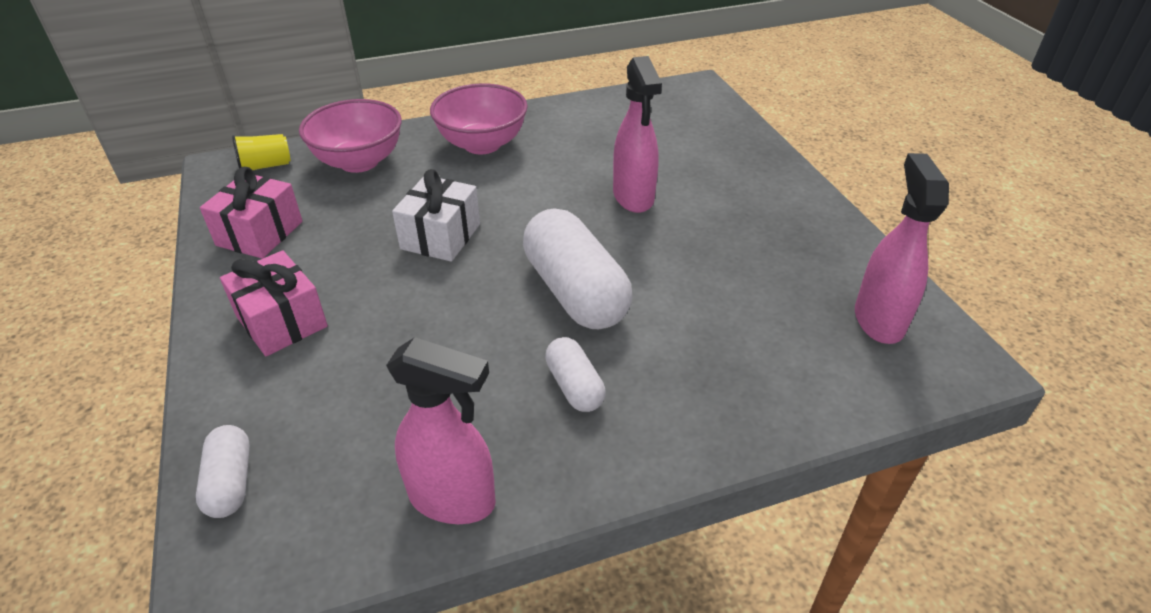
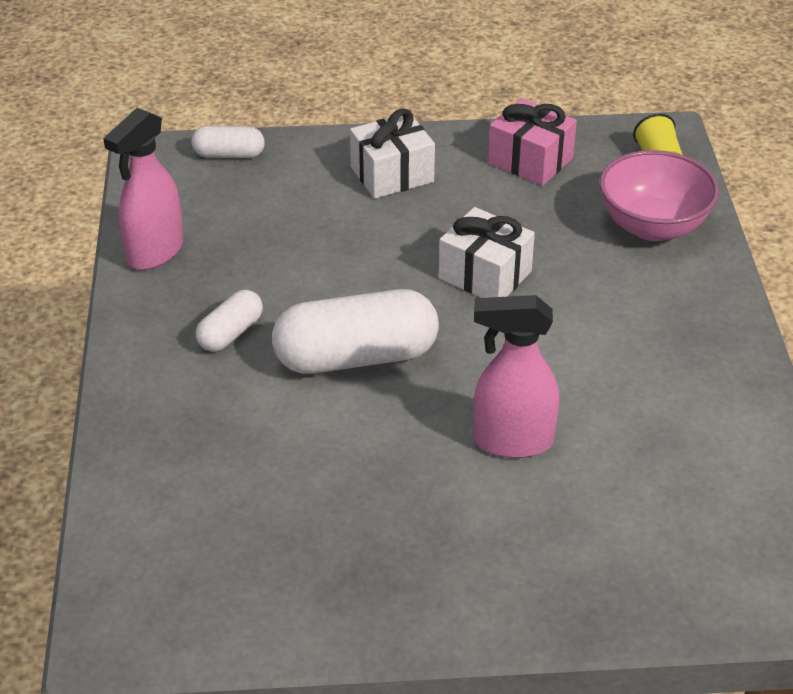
camera: 105 degrees right, 0 degrees up
pink gift [220,250,328,356] -> white gift [350,109,435,199]
pink bowl [430,83,528,154] -> none
white capsule [545,337,606,412] -> white capsule turned 45 degrees counterclockwise [196,290,263,352]
pink spray bottle [855,153,949,344] -> none

